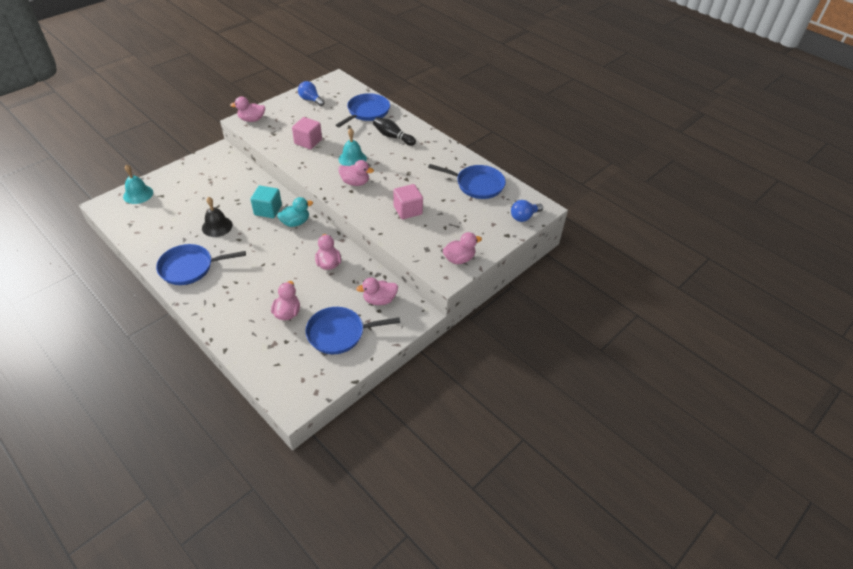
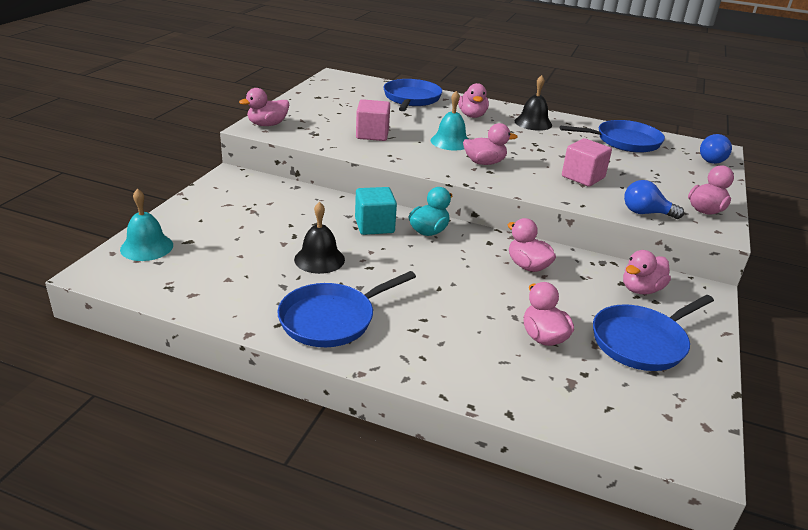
camera: 25 degrees left, 15 degrees down
blue light bulb [298,81,325,106] -> blue light bulb moved to [624,180,684,219]
black bowling pin [373,117,416,146] -> pink duck [458,83,489,118]
none -> black bell [515,75,552,131]

